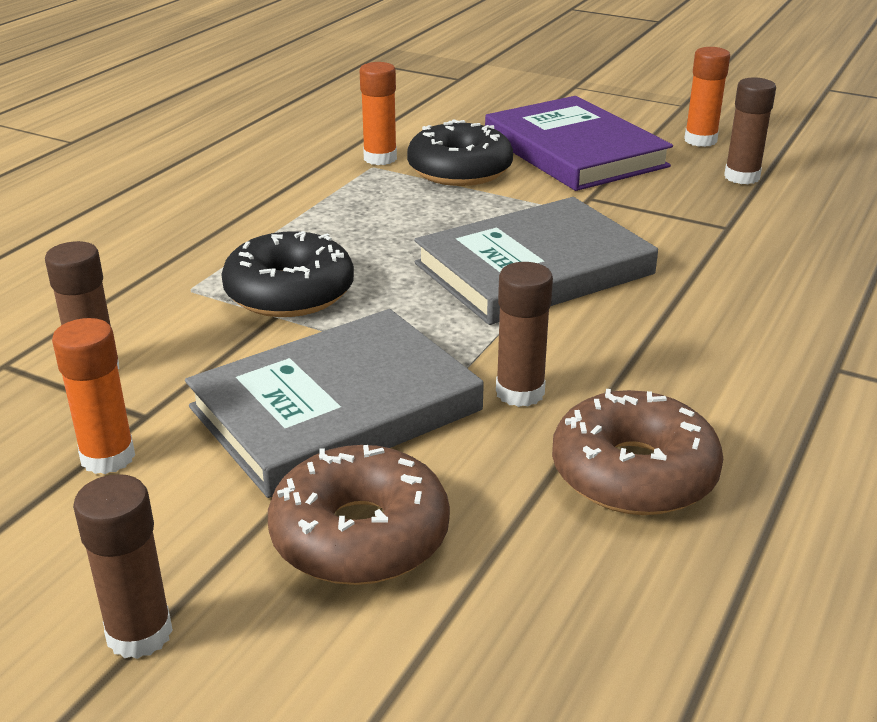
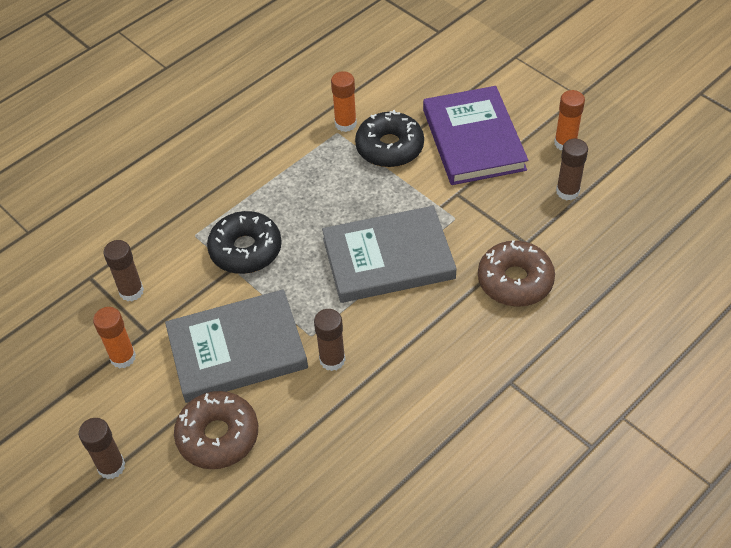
camera: 20 degrees right, 20 degrees up
brown donut [552,389,723,515] -> brown donut moved to [478,240,555,307]

